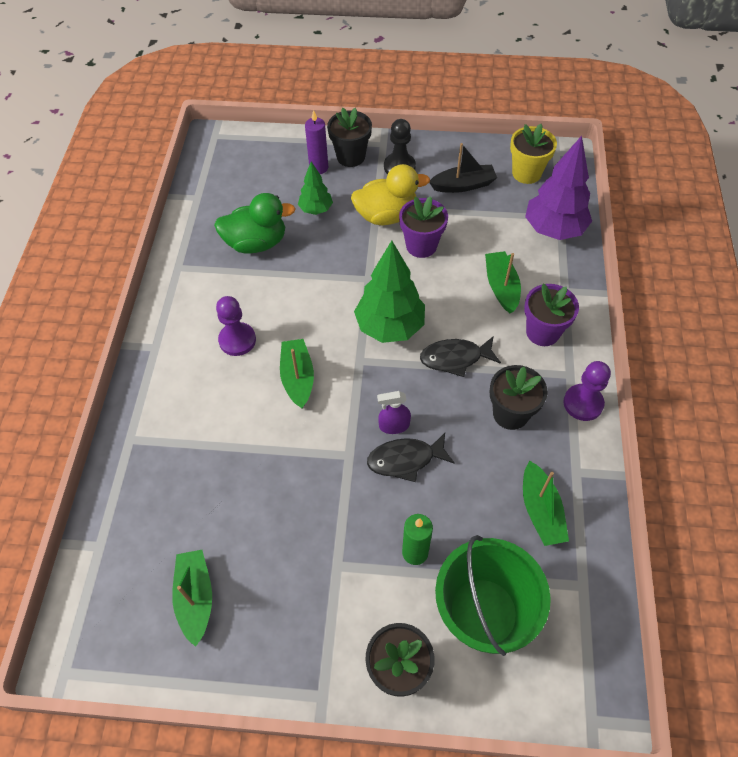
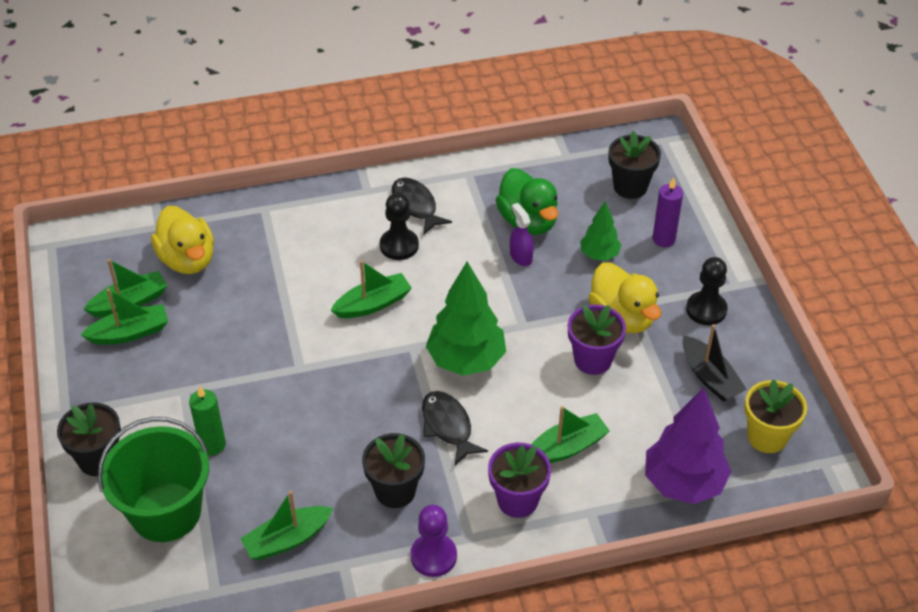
camera: 70 degrees right, 10 degrees down
purple pawn [216,296,256,356] -> black pawn [380,193,419,260]
black flower pot [327,107,372,167] -> black flower pot moved to [608,131,661,199]
black fish [367,433,455,482] -> black fish moved to [392,177,452,234]
purple spray bottle [377,391,411,434] -> purple spray bottle moved to [510,203,534,266]
none -> green boat [81,288,168,345]
none -> yellow duck [151,206,214,274]

